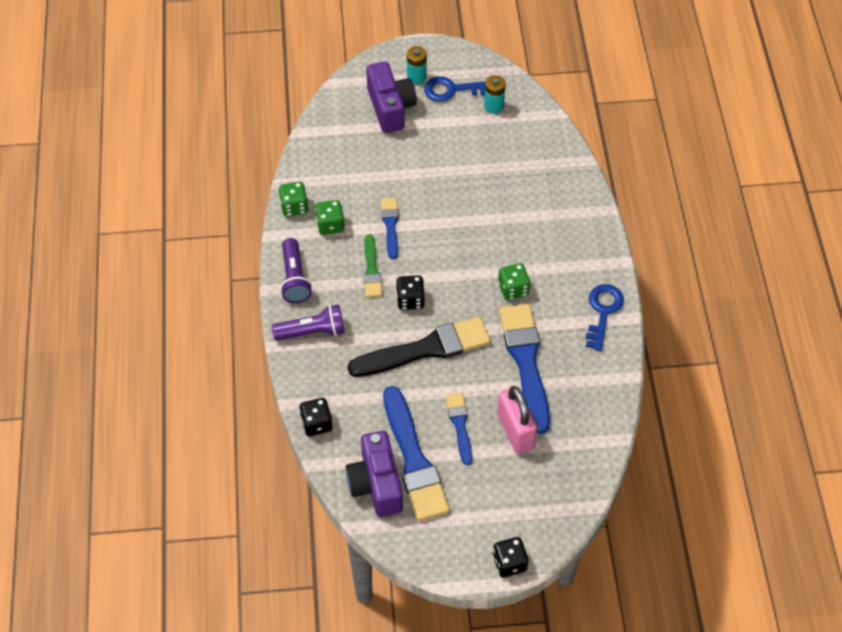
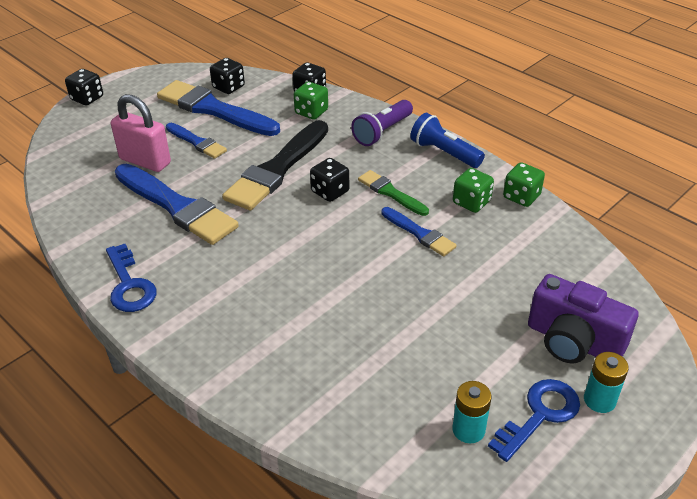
camera: 140 degrees right, 15 degrees down
purple flashlight [280,238,312,303] -> blue flashlight [410,113,485,168]
purple camera [346,431,403,517] -> black dice [210,58,245,94]
green dice [498,263,530,300] -> green dice moved to [294,82,328,119]

